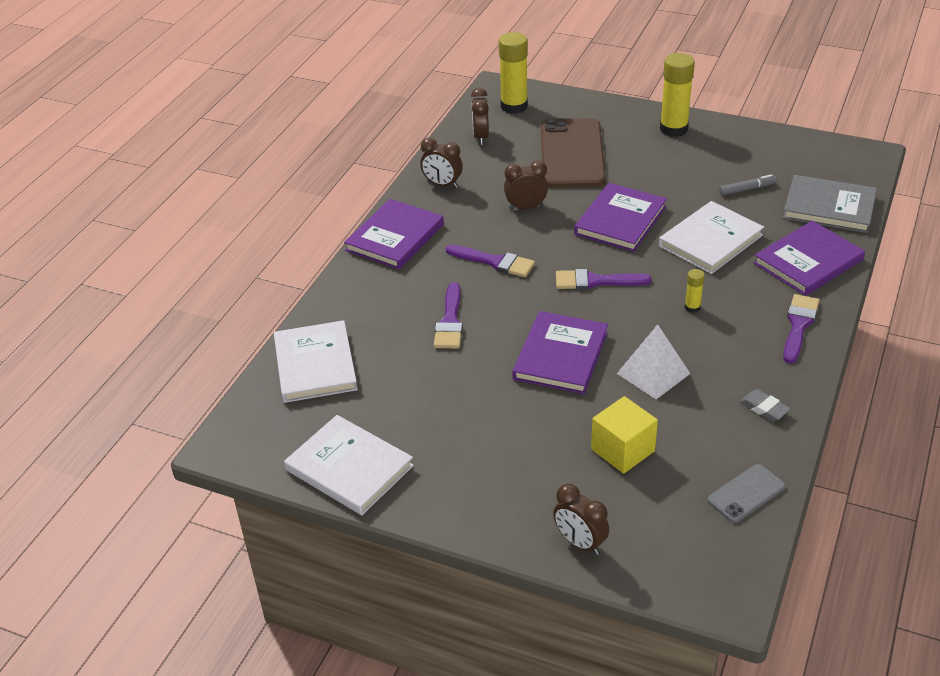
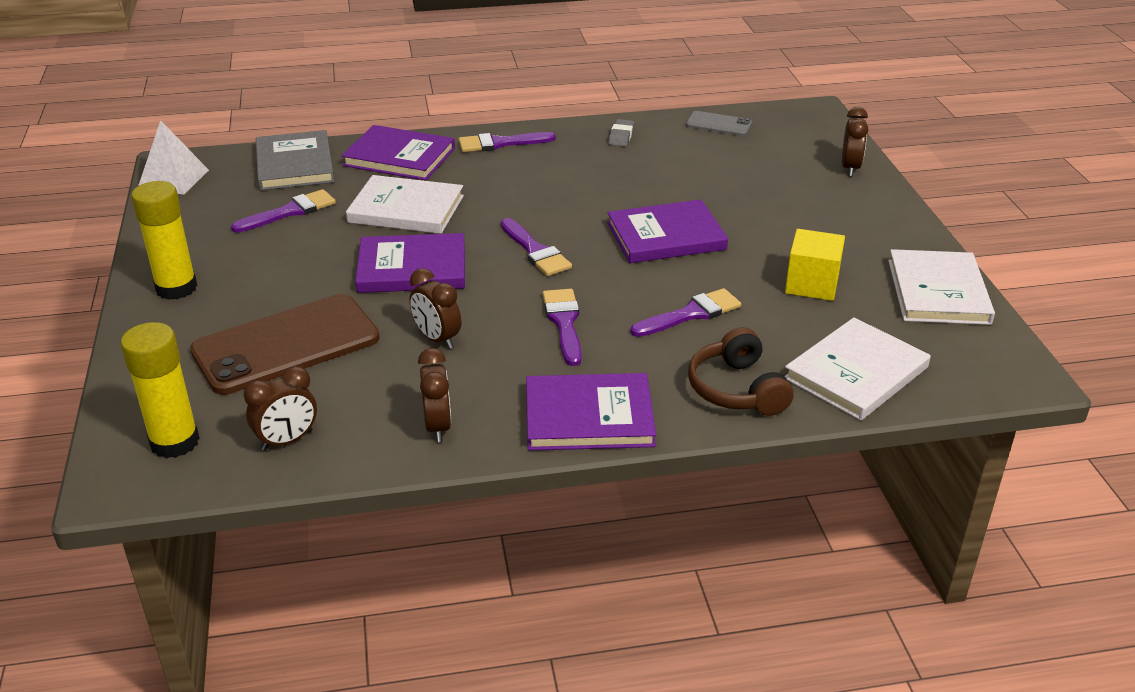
camera: 125 degrees left, 5 degrees down
yellow cube [591,396,658,474] -> yellow cube moved to [785,229,845,301]
white pyramid [617,324,691,399] -> white pyramid moved to [138,120,209,194]
yellow glue stick [685,269,705,313] -> none
grey marker [719,174,777,195] -> purple brush [231,189,336,233]
none -> brown headphones [688,327,794,416]

